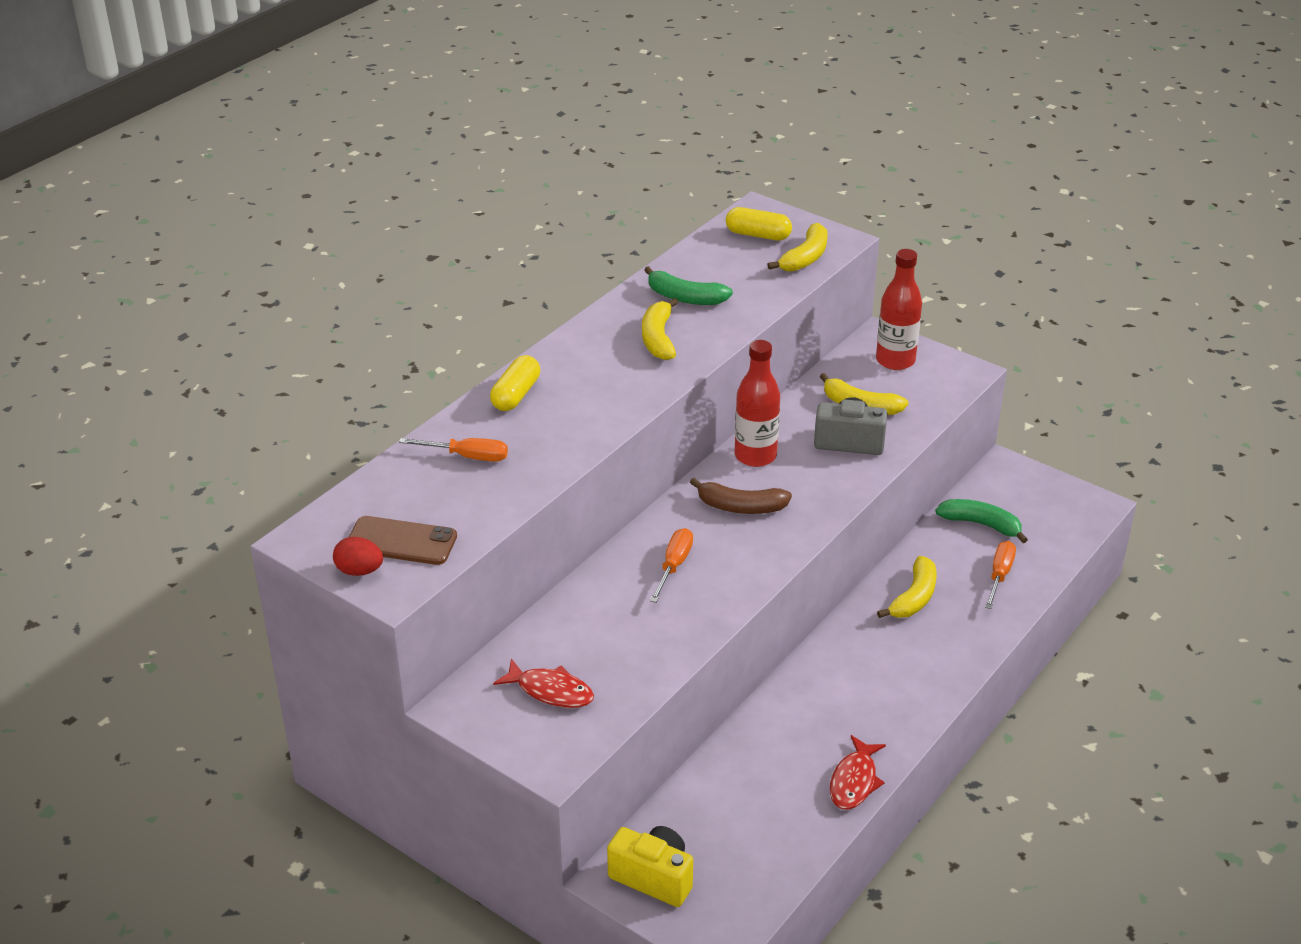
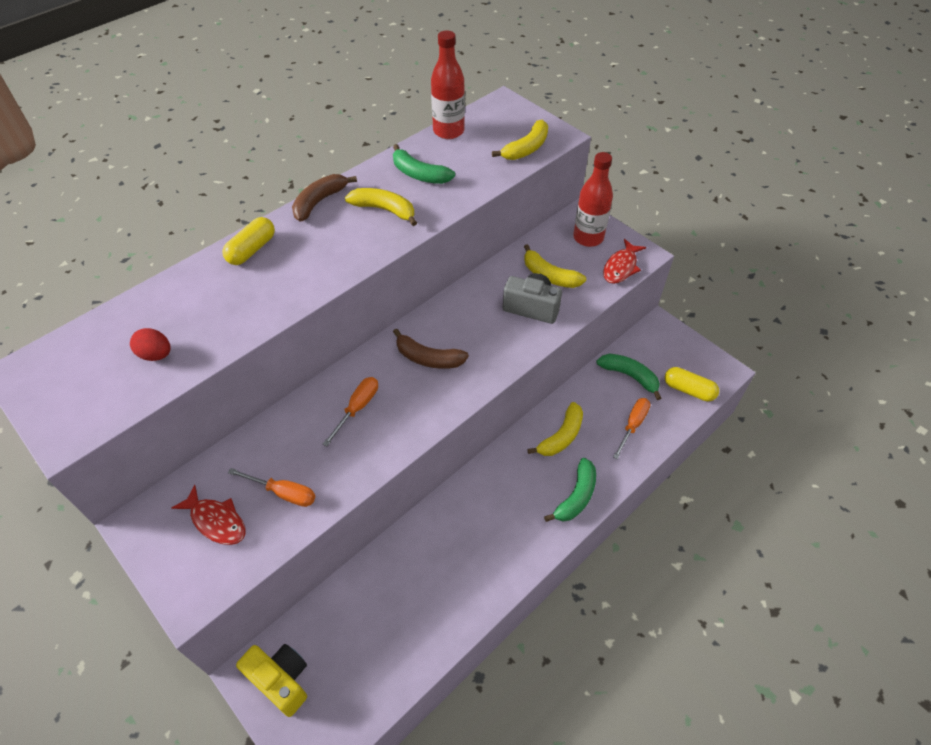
camera: 10 degrees right, 15 degrees up
red egg [333,537,383,576] -> red egg moved to [130,328,170,361]
brown phone [349,516,457,565] -> none
orange screwdriver [399,438,508,462] -> orange screwdriver moved to [228,468,316,507]
yellow banana [642,298,678,360] -> yellow banana turned 105 degrees clockwise [345,188,417,226]
yellow capsule [726,207,792,241] -> yellow capsule moved to [665,367,719,401]
red bottle [735,340,780,467] -> red bottle moved to [431,30,465,139]
red fish [830,735,886,810] -> red fish moved to [603,239,646,284]
none -> brown banana [292,174,357,222]
none -> green banana [544,458,596,522]

